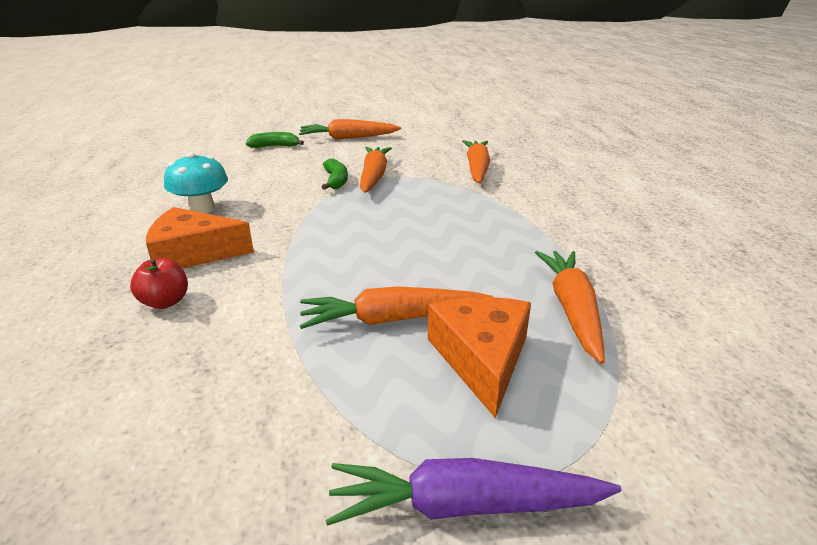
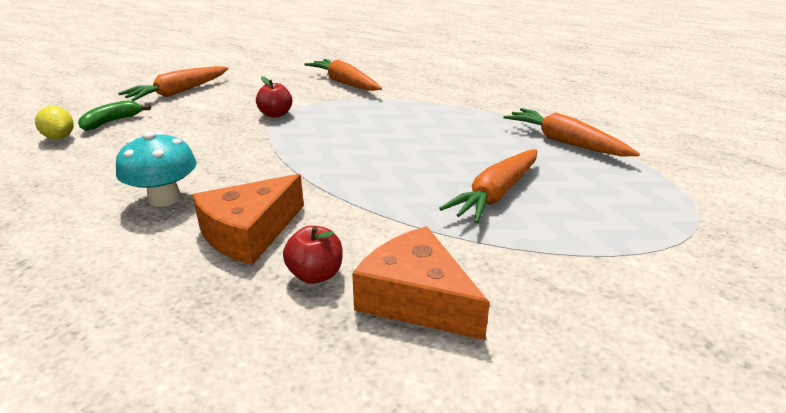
camera: 45 degrees left, 0 degrees up
green banana [321,158,348,190] -> none
purple carrot [326,458,622,526] -> none
orange carrot [360,147,392,193] -> red apple [256,76,292,118]
orange cheese [428,297,531,418] -> orange cheese moved to [352,226,490,340]
none -> yellow lemon [35,106,74,139]

